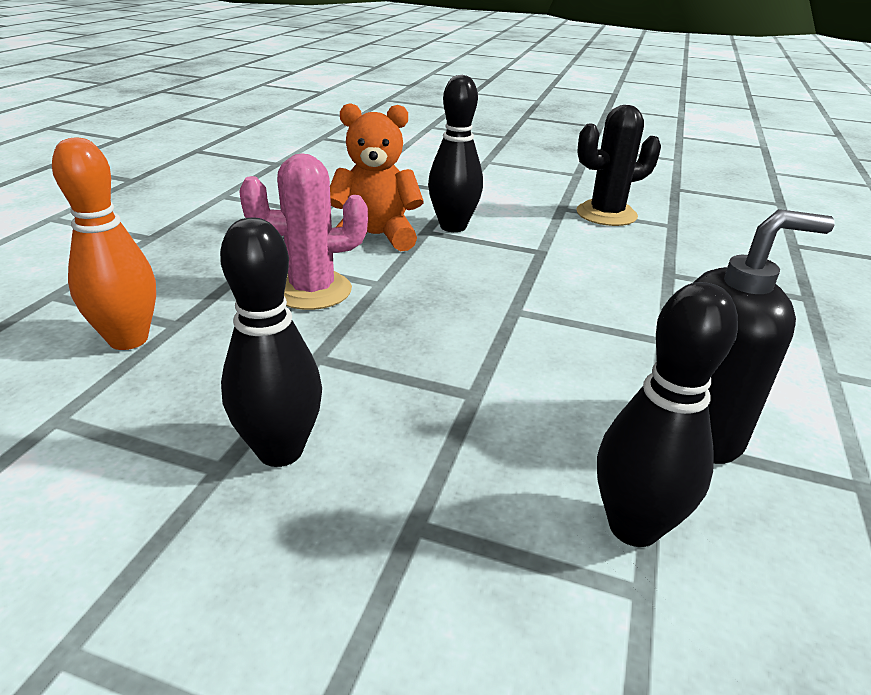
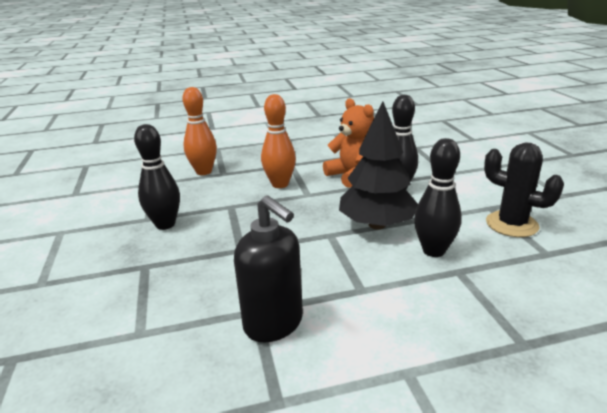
camera: 60 degrees right, 5 degrees down
pink cactus [239,153,368,310] -> orange bowling pin [261,94,296,188]
black bowling pin [597,282,738,547] -> black bowling pin moved to [414,138,462,257]
none -> black tree [339,101,418,230]

